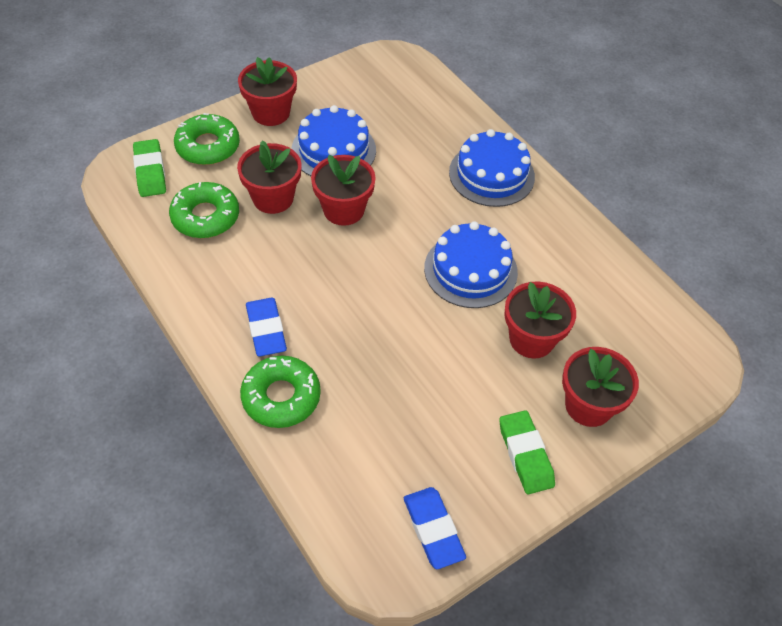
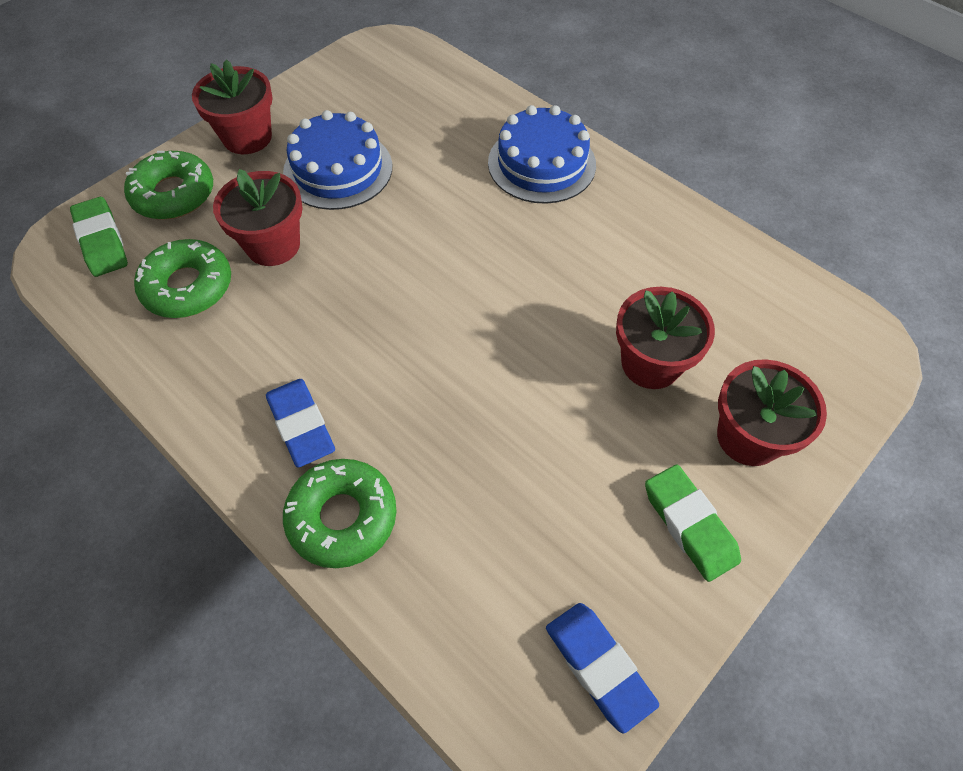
camera: 10 degrees left, 5 degrees up
red flower pot [311,155,376,226] -> none
blue cake [424,221,518,308] -> none

